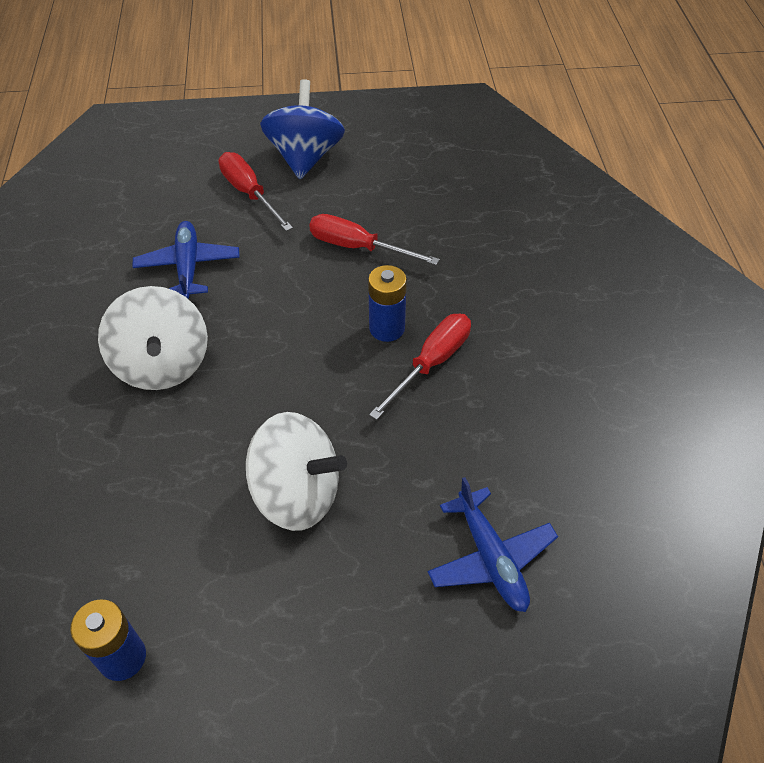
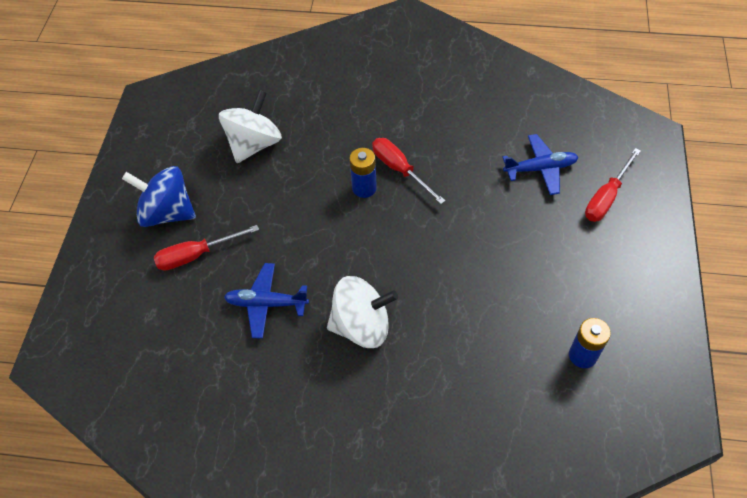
camera: 75 degrees left, 5 degrees up
white spinning top [246,412,347,531] -> white spinning top moved to [219,90,282,163]
red screwdriver [309,214,440,265] -> red screwdriver moved to [585,148,641,222]

